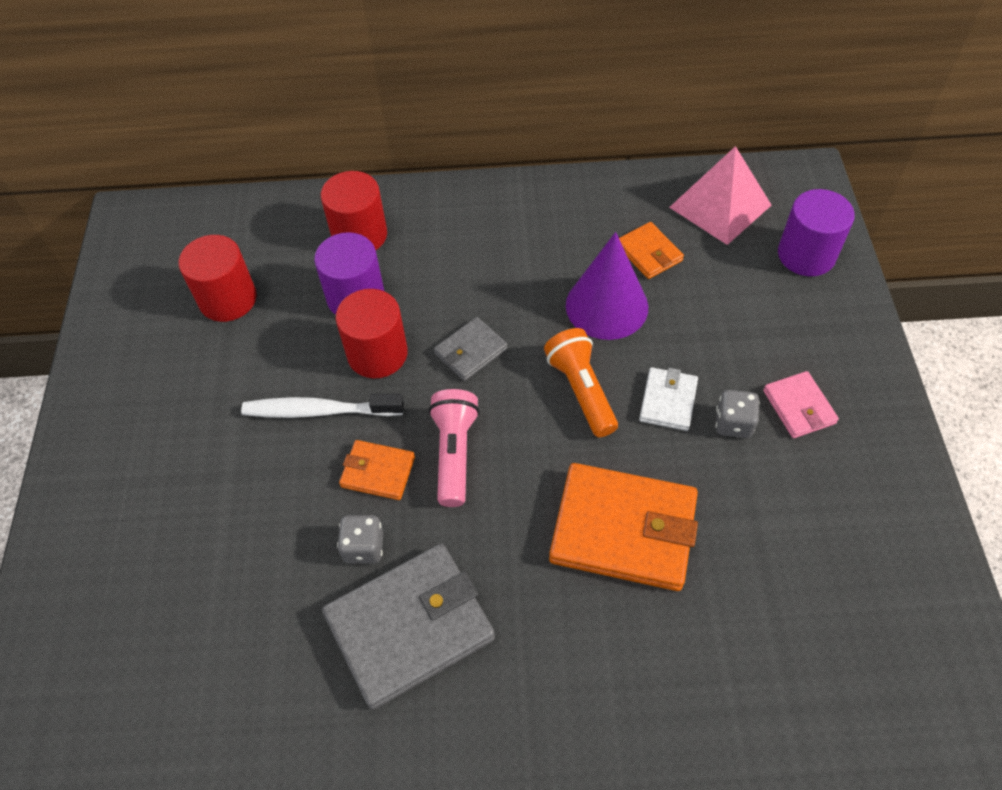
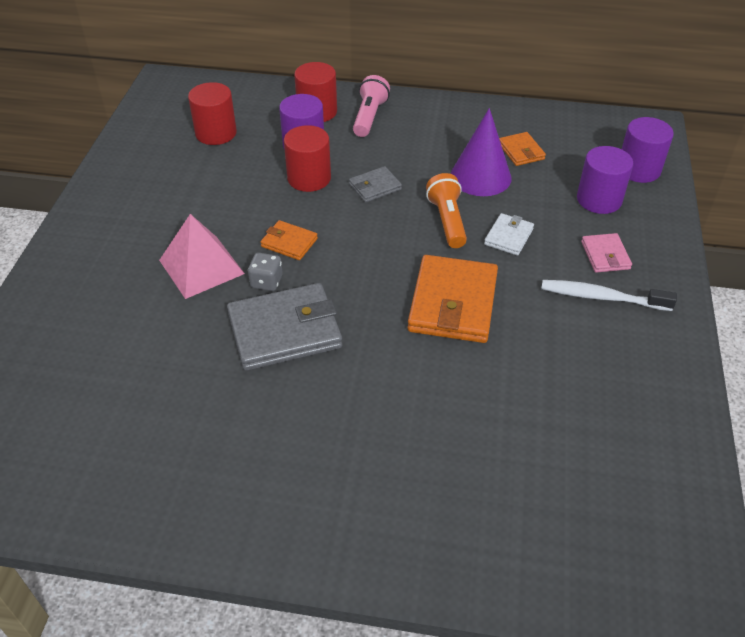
camera: 10 degrees right, 10 degrees down
white toothbrush [241,394,404,418] -> white toothbrush moved to [541,280,677,311]
pink flashlight [428,389,480,507] -> pink flashlight moved to [353,75,390,137]
orange wallet [549,463,698,591] -> orange wallet turned 75 degrees clockwise [407,255,498,343]
pink pyramid [669,146,772,245] -> pink pyramid moved to [159,214,245,299]
grey dice [716,390,760,438] -> none
none -> purple cylinder [577,146,633,214]

